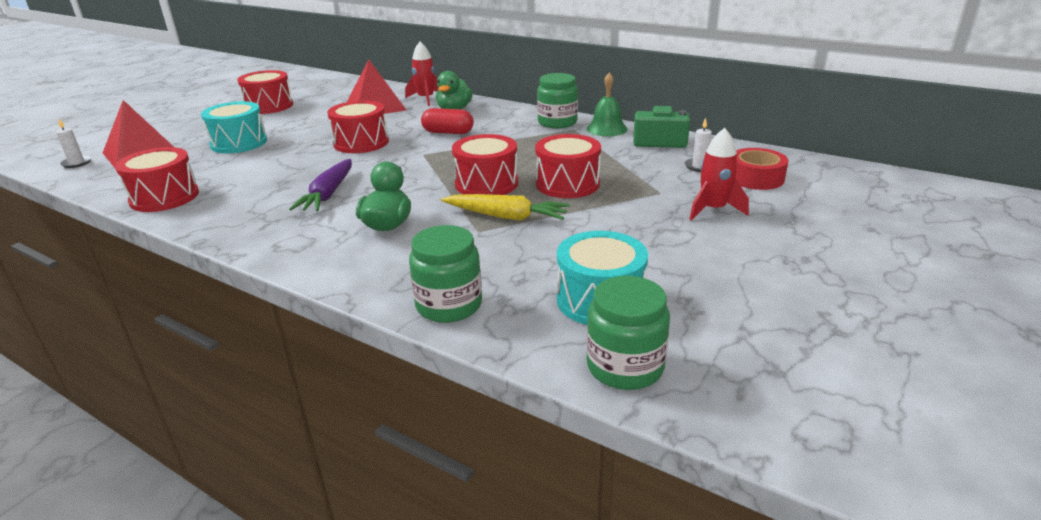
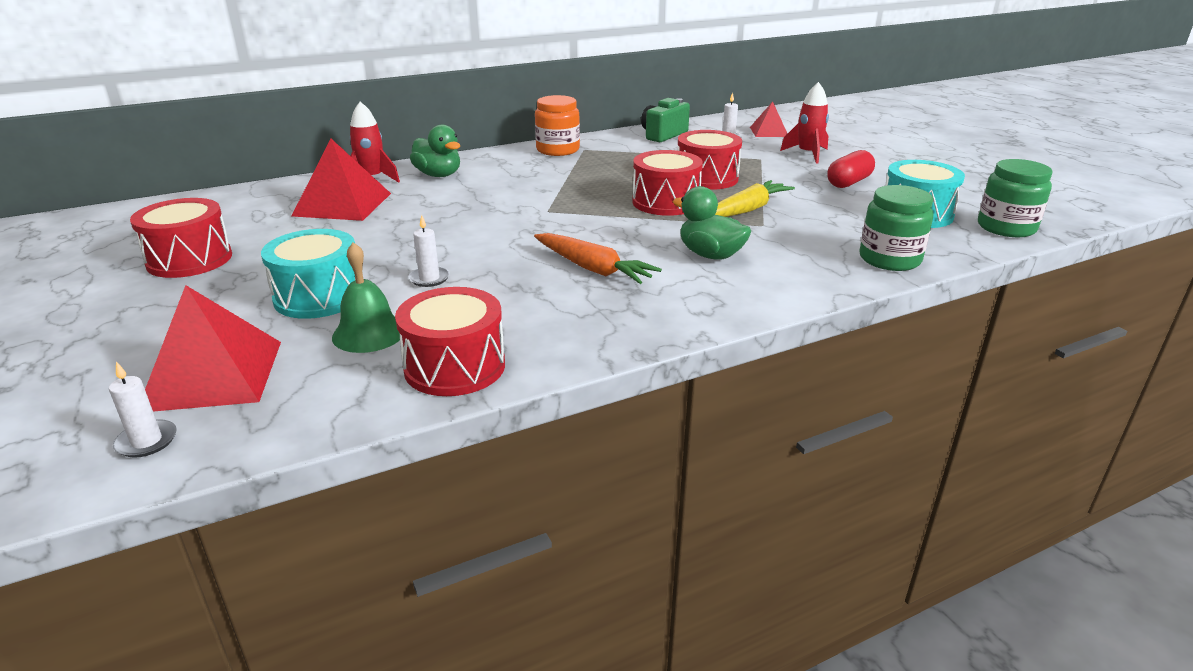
camera: 60 degrees left, 0 degrees up
purple carrot [289,159,352,211] -> orange carrot [534,233,662,284]
red drum [327,100,389,153] -> none
red capsule [421,108,474,134] -> red capsule moved to [827,150,875,188]
green jar [537,73,578,128] -> orange jar [535,95,580,156]
green bell [587,72,628,136] -> green bell moved to [332,242,400,353]
red tape [736,148,788,190] -> red pyramid [750,101,788,137]
none -> white candle [408,215,450,287]

